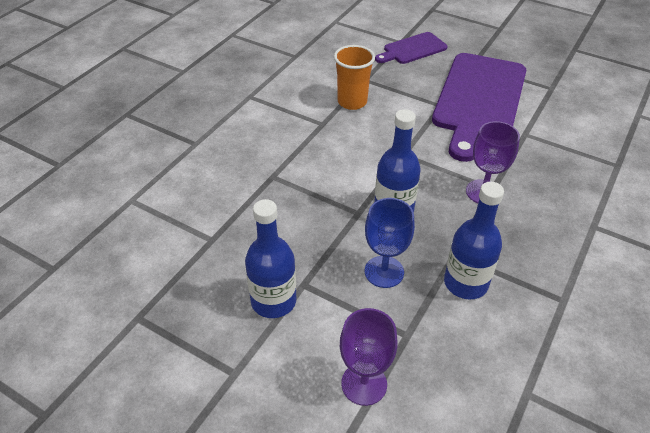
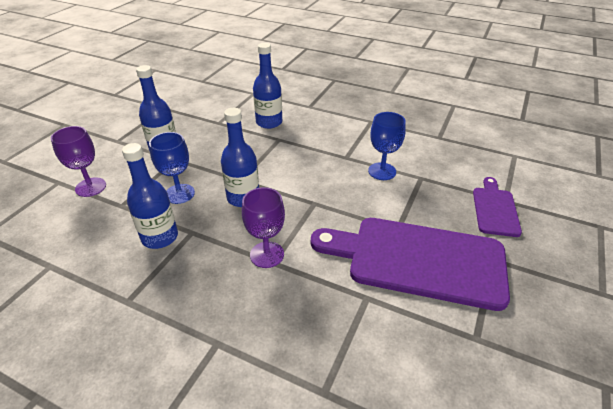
camera: 85 degrees right, 5 degrees down
orange cup [334,45,375,110] -> blue goblet [368,112,406,180]
purple cutting board [375,32,448,64] -> purple cutting board turned 45 degrees clockwise [473,177,522,237]
none -> blue bottle [253,43,282,129]

